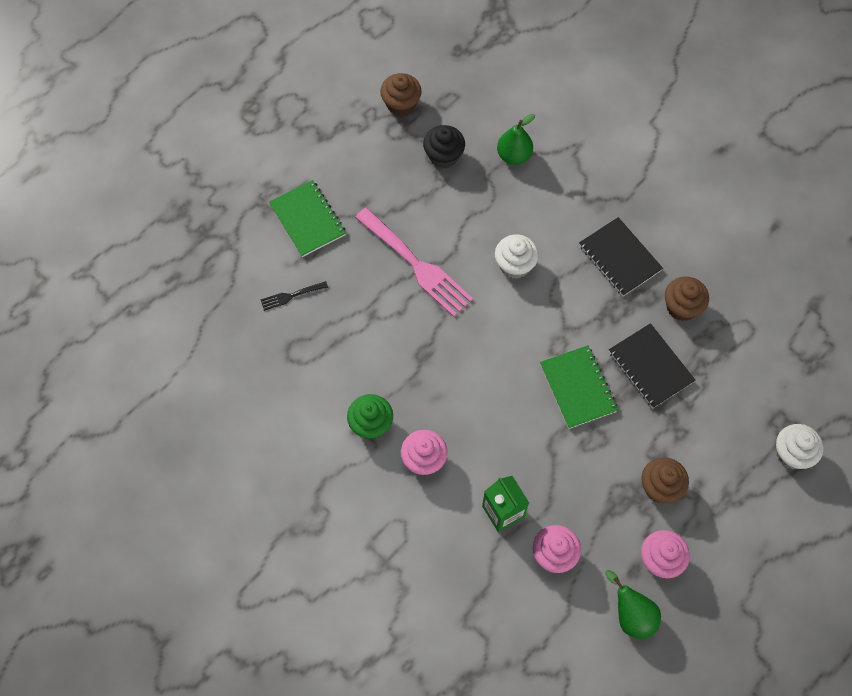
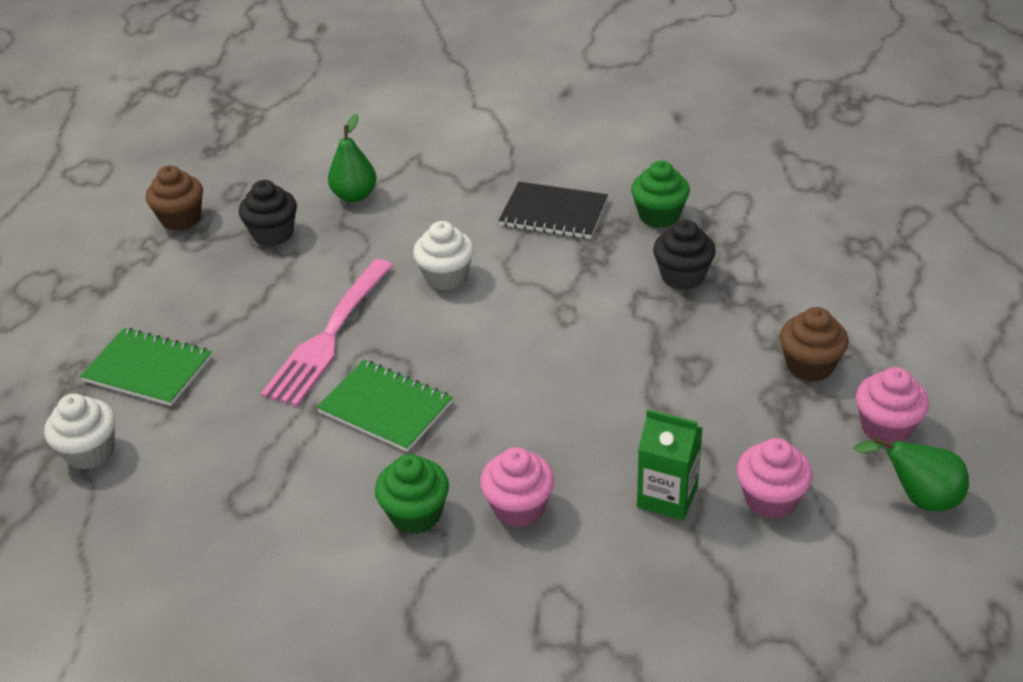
camera: 35 degrees left, 25 degrees down
black fork [260,281,328,311] -> none
pink fork [355,208,473,317] -> pink fork turned 105 degrees clockwise [261,259,393,407]
green notebook [540,345,618,429] -> green notebook moved to [317,360,453,452]
black notebook [609,323,696,408] -> black cupcake [653,220,716,290]
brown cupcake [665,277,709,321] -> green cupcake [631,161,690,228]
white cupcake [776,424,823,469] -> white cupcake moved to [44,394,115,470]

